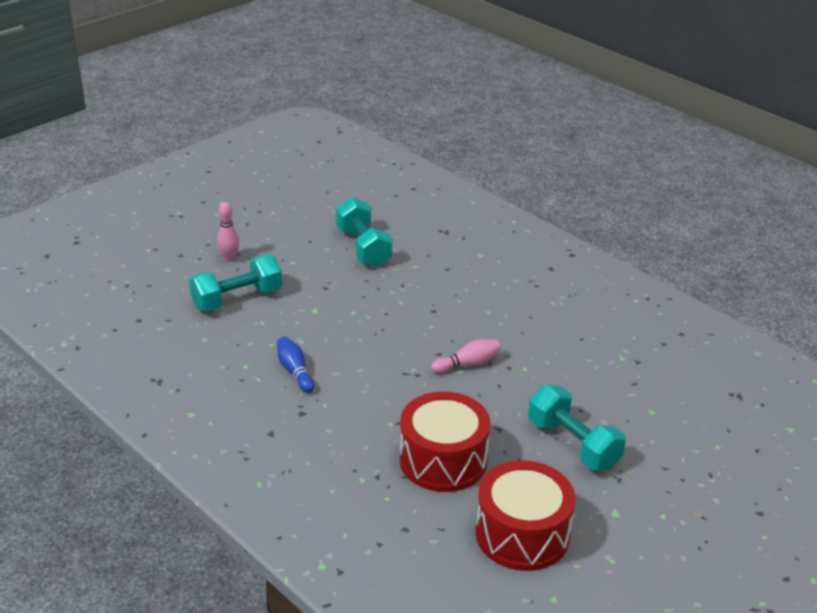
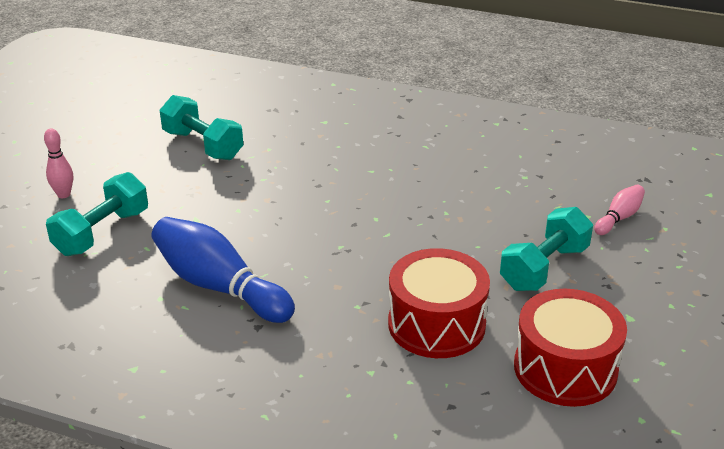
camera: 25 degrees left, 0 degrees up
blue bowling pin [277,337,314,393] -> blue bowling pin [151,217,295,323], size x2.04
pink bowling pin [431,339,501,373] -> pink bowling pin moved to [594,185,645,235]
turquoise dumbbell [528,385,626,470] -> turquoise dumbbell turned 75 degrees counterclockwise [500,207,593,291]

